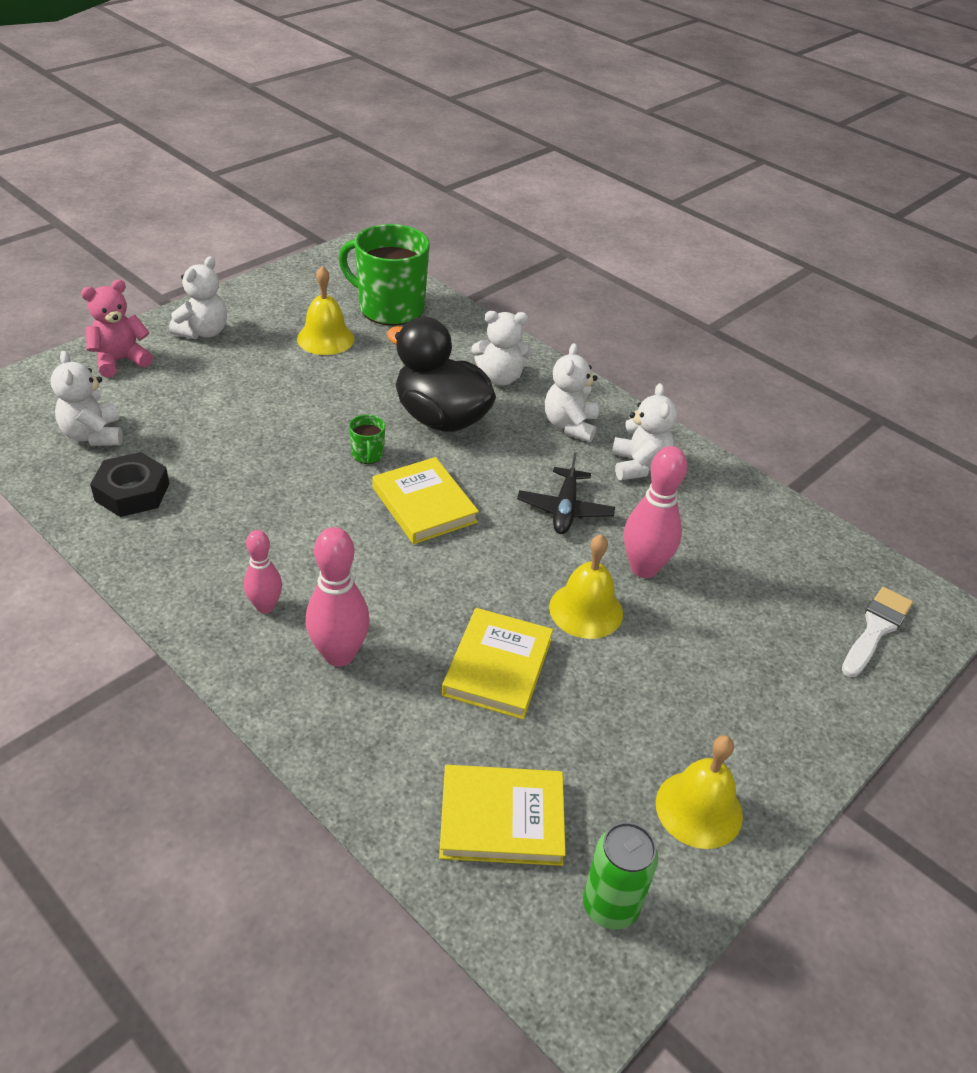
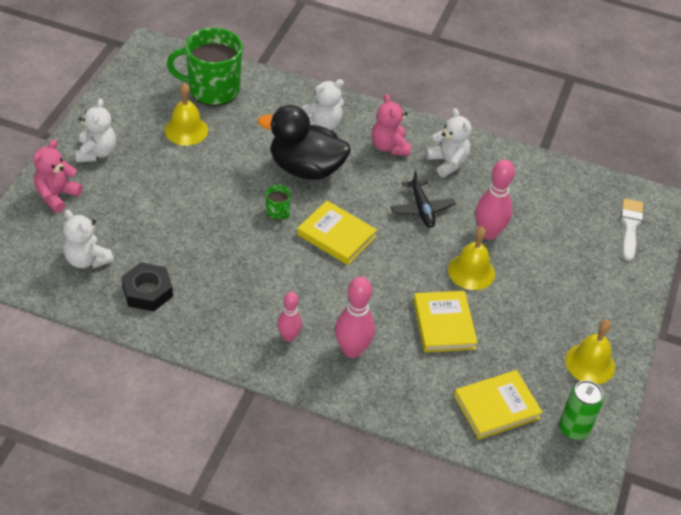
camera: 25 degrees left, 5 degrees up
white teddy bear [545,343,599,442] -> pink teddy bear [372,94,411,156]

